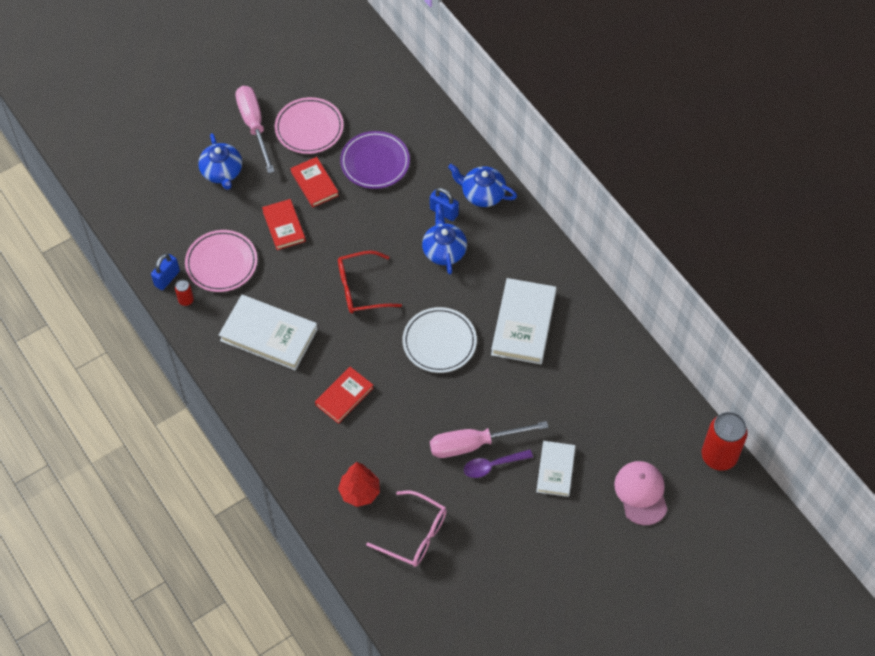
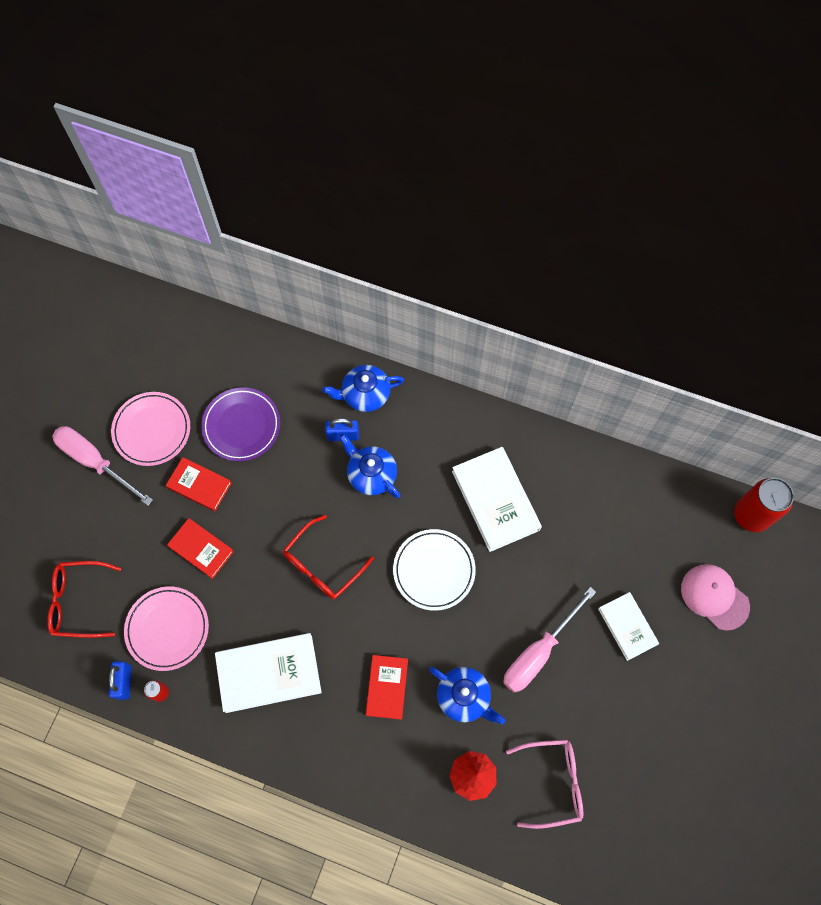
camera: 35 degrees left, 10 degrees up
blue teapot [198,133,242,190] -> blue teapot moved to [429,667,505,724]
purple spoon [464,450,533,478] -> none
none -> red glasses [47,561,121,638]

